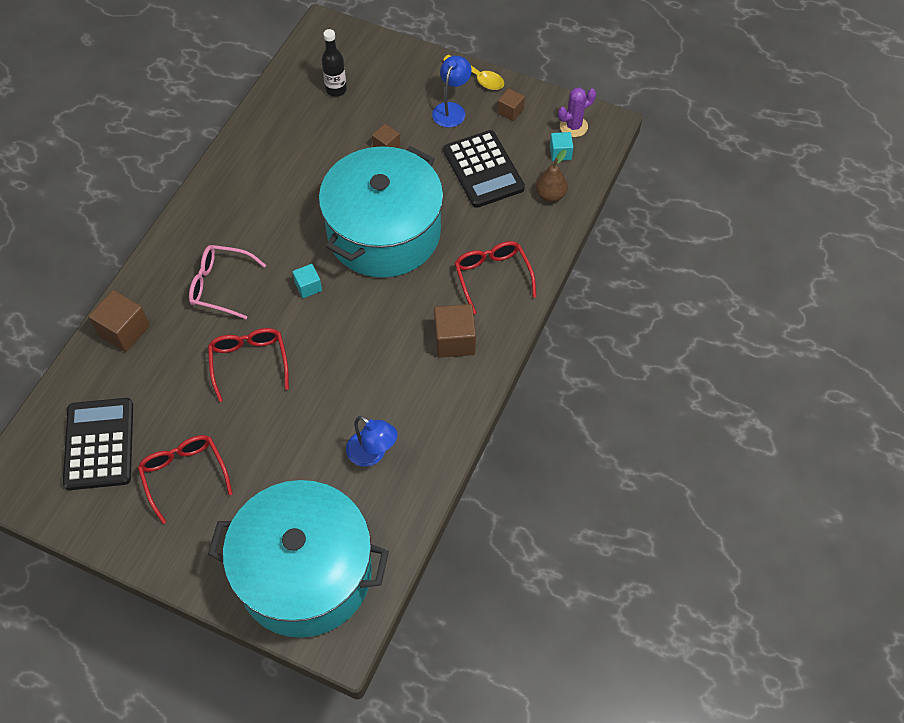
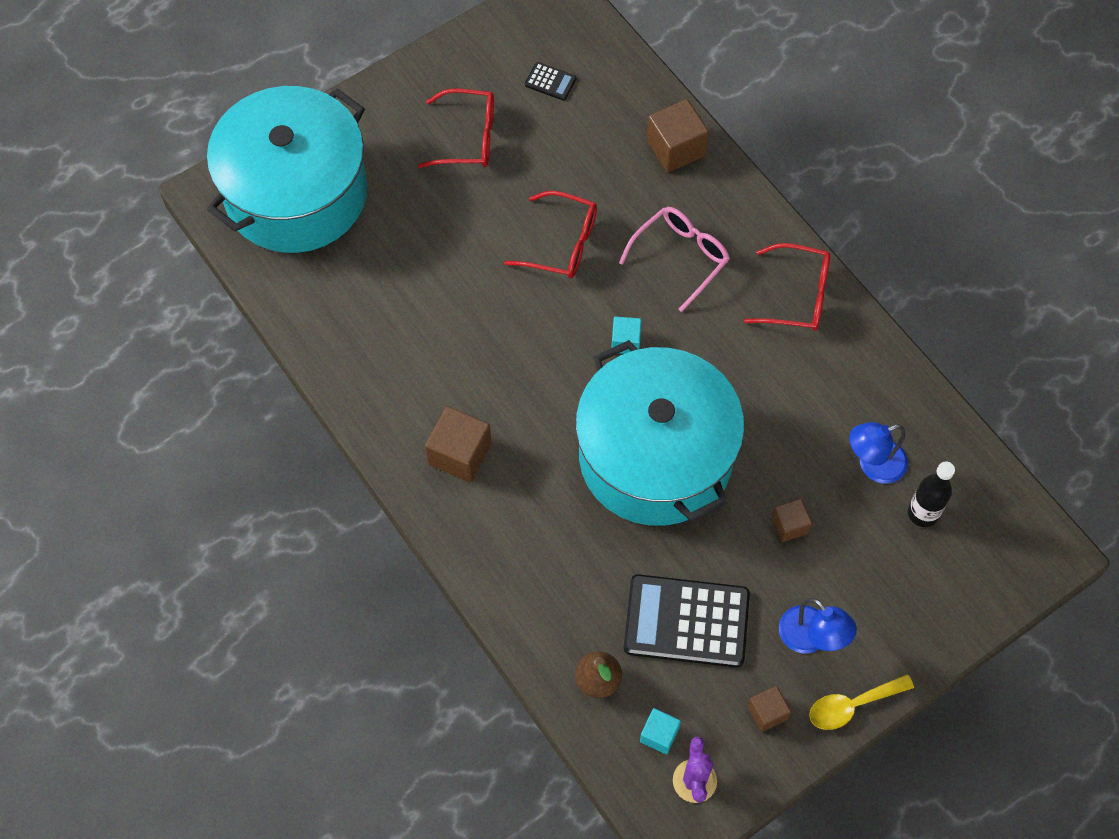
camera: 120 degrees right, 5 degrees up
black calculator [63,398,133,490] -> black calculator [525,62,577,101], size x0.43
blue lamp [346,416,397,467] -> blue lamp moved to [849,422,908,484]
red glasses [455,241,536,315] -> red glasses moved to [744,243,830,331]

